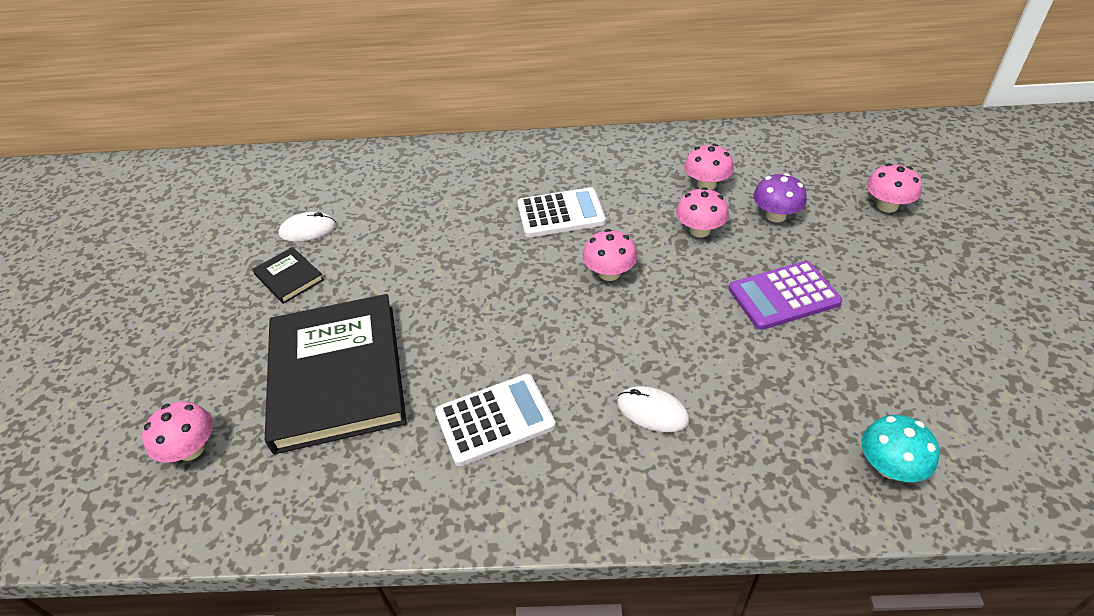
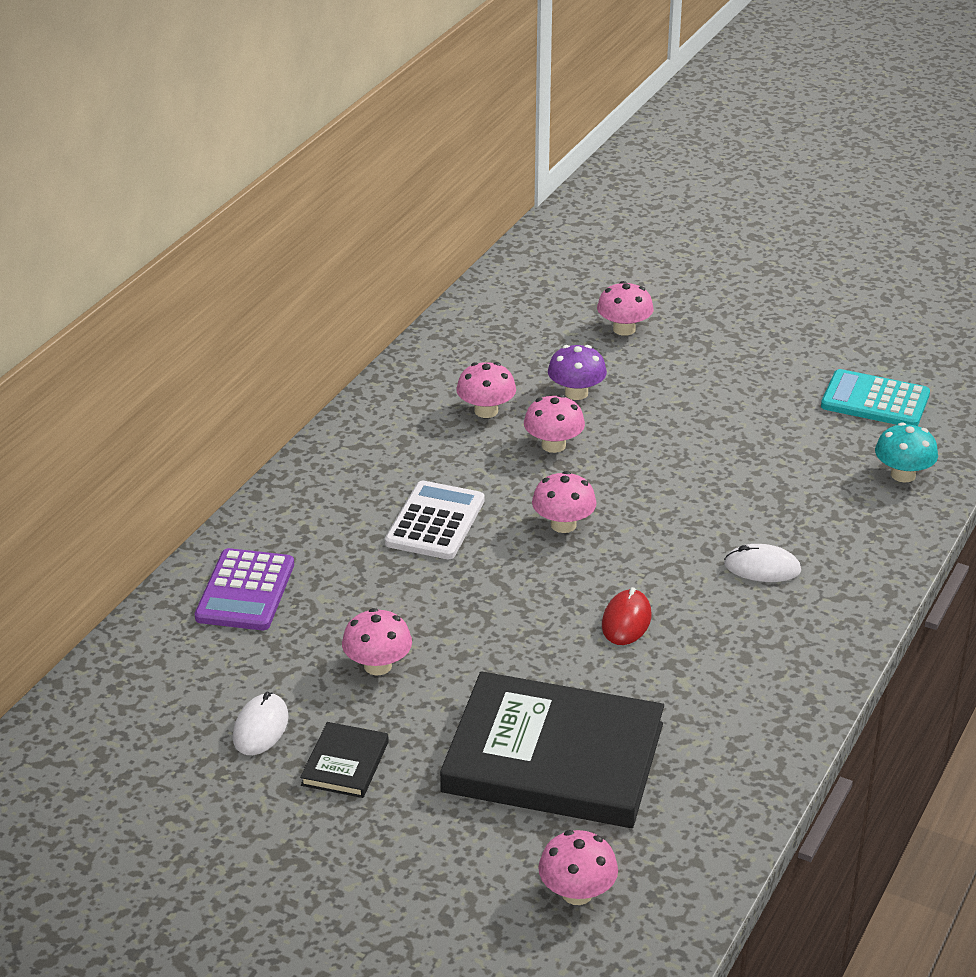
camera: 65 degrees left, 10 degrees down
black book [252,247,324,304] -> black book turned 60 degrees counterclockwise [300,722,389,798]
white calculator [435,374,556,466] -> none
white mouse [617,386,689,432] -> white mouse turned 45 degrees clockwise [724,544,801,582]
purple calculator [729,261,842,330] -> purple calculator moved to [195,548,294,630]
none -> pink mushroom [342,608,412,676]
none -> red mouse [602,587,651,645]
none -> turquoise calculator [821,369,930,426]

